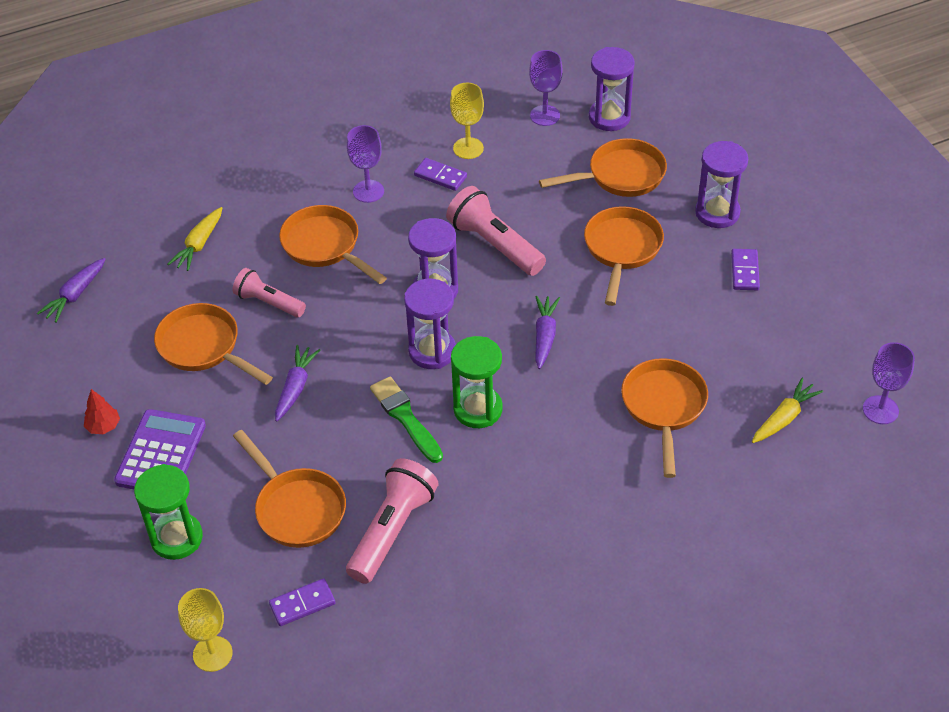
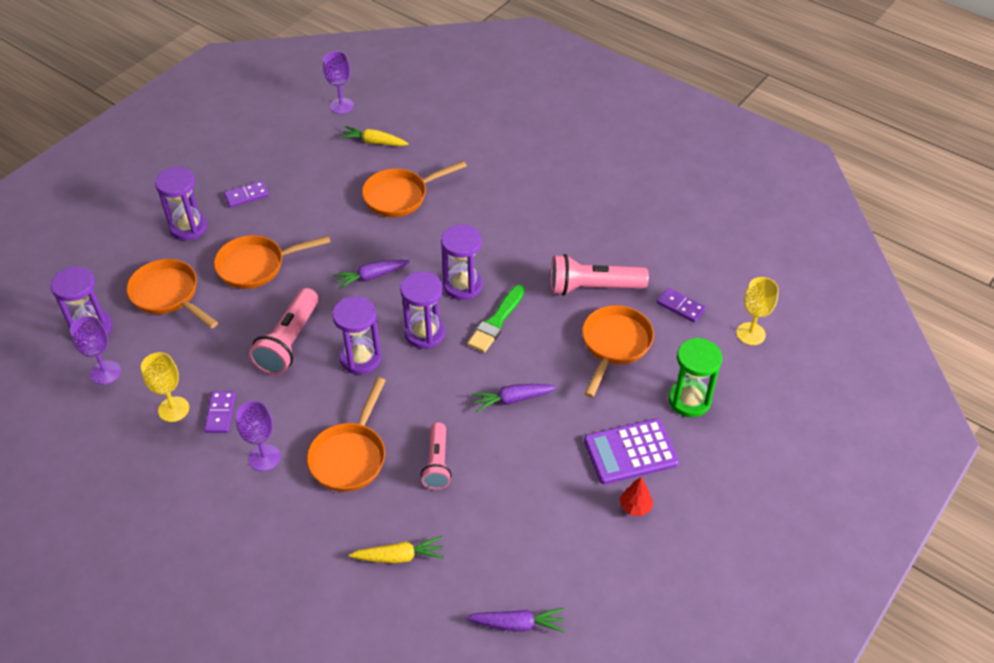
camera: 120 degrees left, 0 degrees up
orange pan [154,303,273,385] -> none
green hourglass [451,336,503,428] -> purple hourglass [441,225,482,300]

